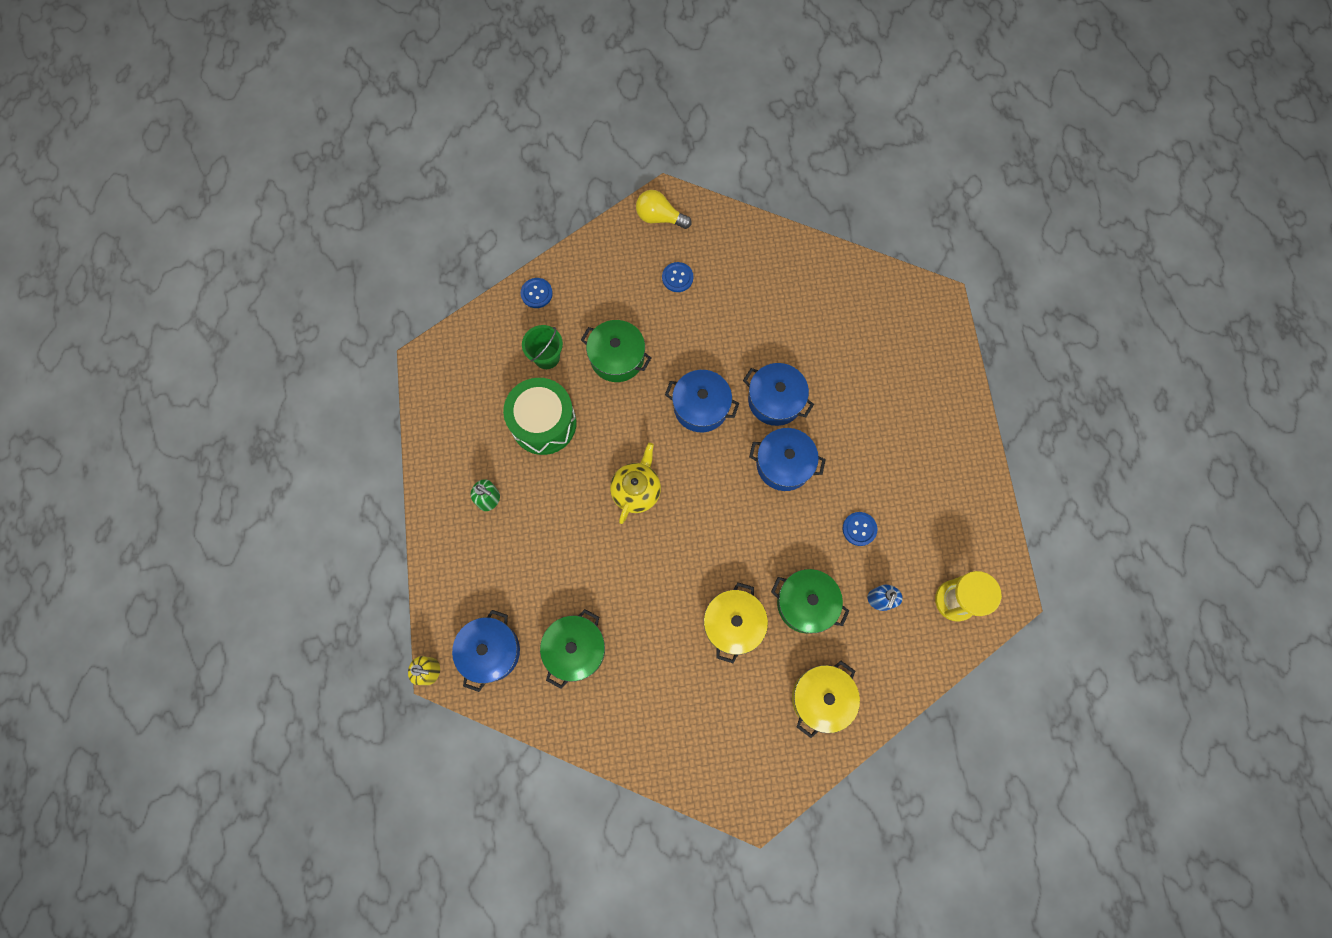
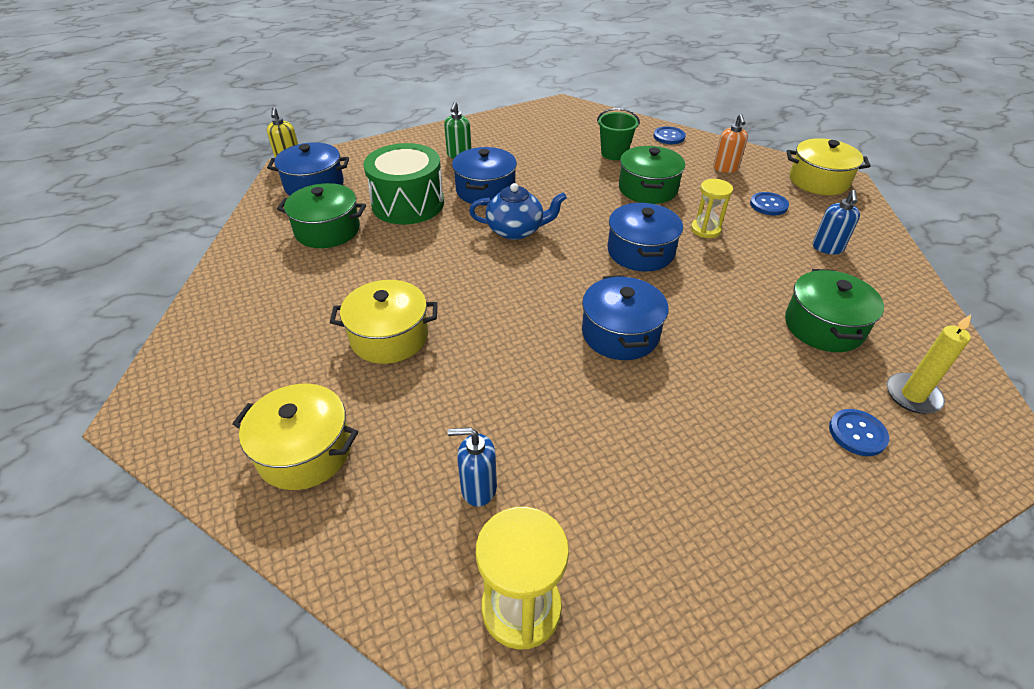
camera: 70 degrees right, 30 degrees down
green drum [503,378,577,455] -> green drum moved to [363,143,444,225]
yellow teapot [610,443,661,524] -> blue teapot [469,183,567,240]
yellow light bulb [636,190,692,229] -> yellow pot [787,138,870,195]
blue pot [743,363,814,426] -> blue pot moved to [452,147,517,206]
green pot [771,569,849,633] -> green pot moved to [785,269,884,352]
blue button [843,512,877,546] -> blue button moved to [829,409,889,456]
none -> yellow hourglass [691,179,733,238]
none -> orange soap dispenser [713,114,748,173]
none -> blue soap dispenser [813,190,860,254]
none -> yellow candle [887,314,971,414]

